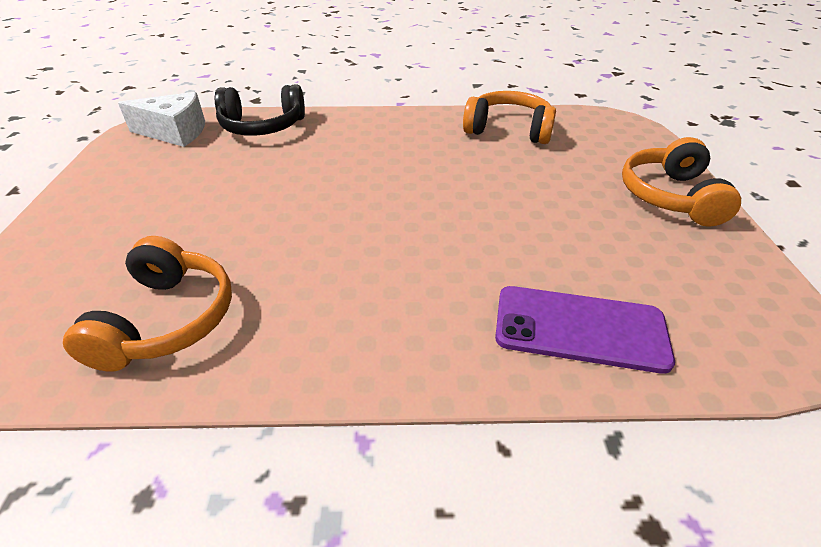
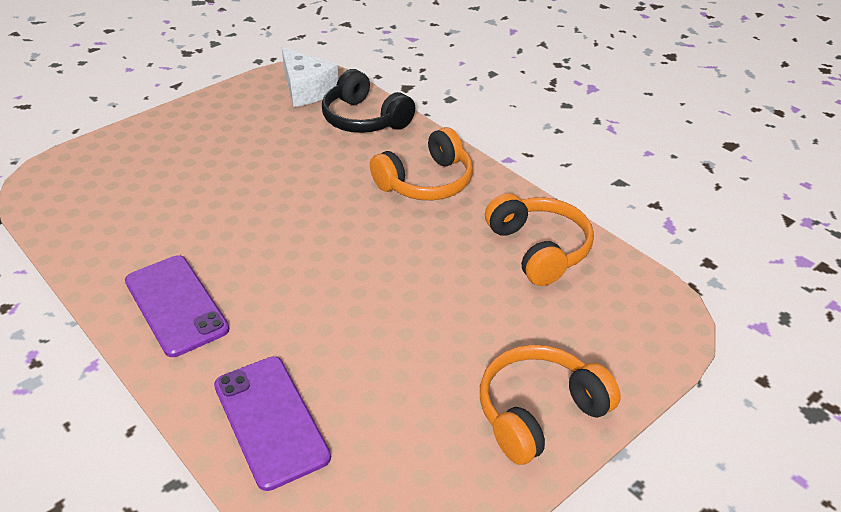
camera: 50 degrees right, 0 degrees up
orange headphones [63,236,232,372] -> orange headphones moved to [370,127,473,200]
none -> purple phone [125,255,230,357]

